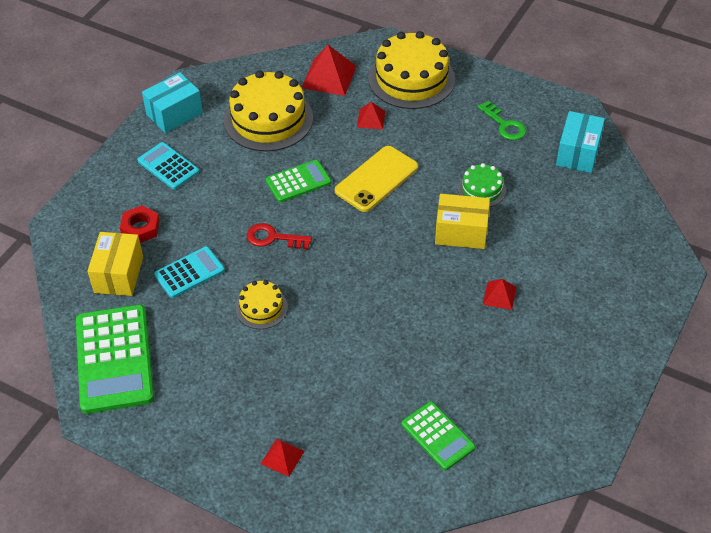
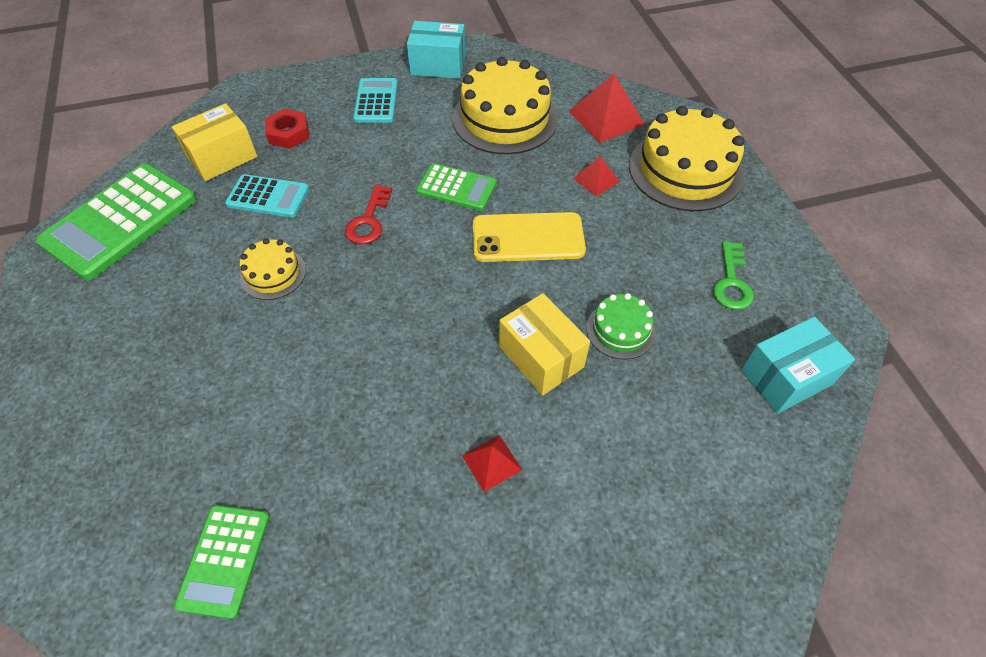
camera: 45 degrees right, 5 degrees up
red key [247,223,312,249] -> red key turned 135 degrees counterclockwise [345,184,392,244]
red pyramid [261,438,305,477] -> none

